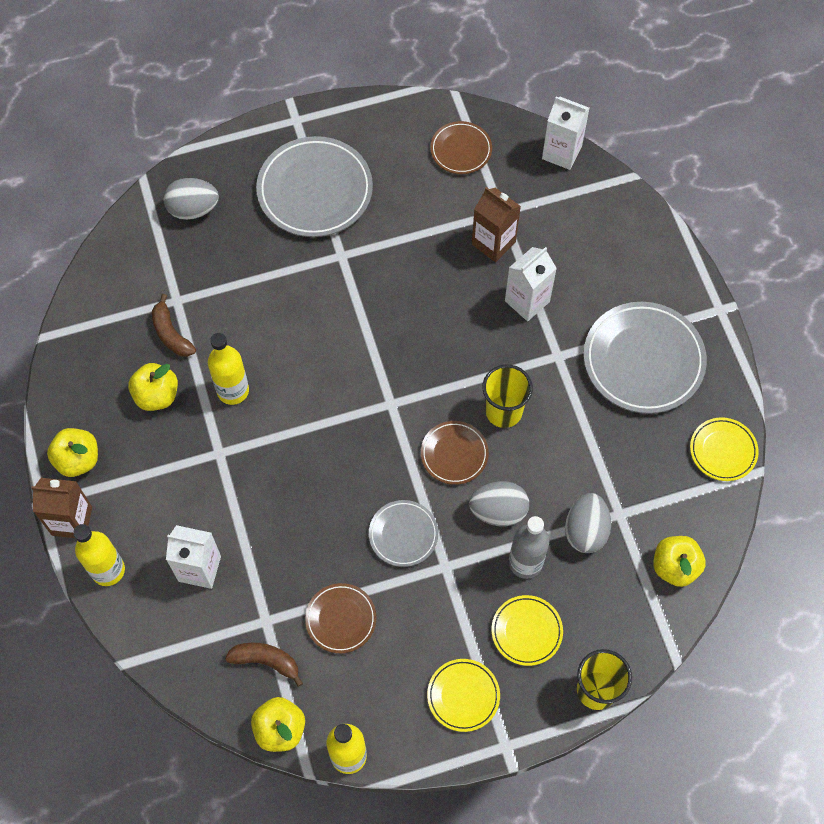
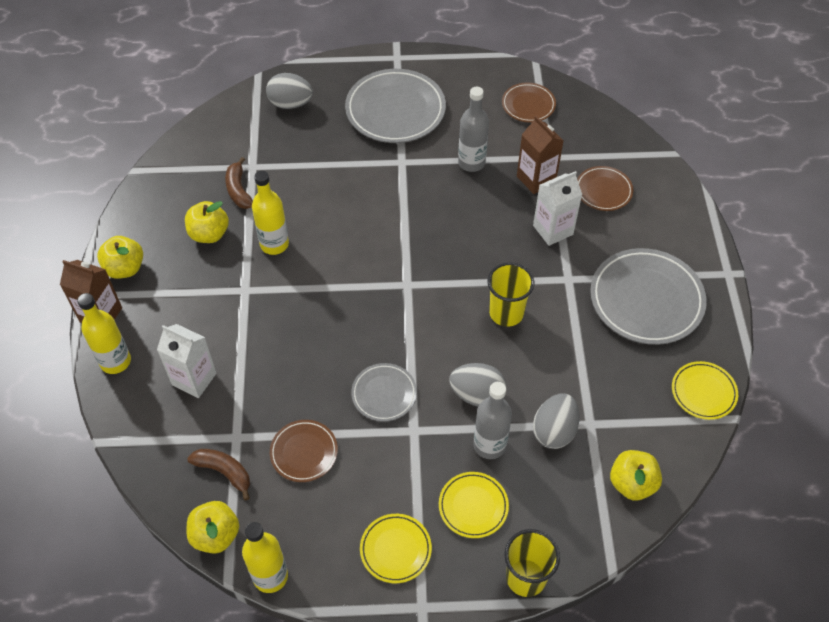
camera: 15 degrees right, 10 degrees down
brown plate [421,421,489,485] -> brown plate moved to [577,166,633,211]
white carton [542,97,589,170] -> none
none -> grey bottle [458,87,489,172]

